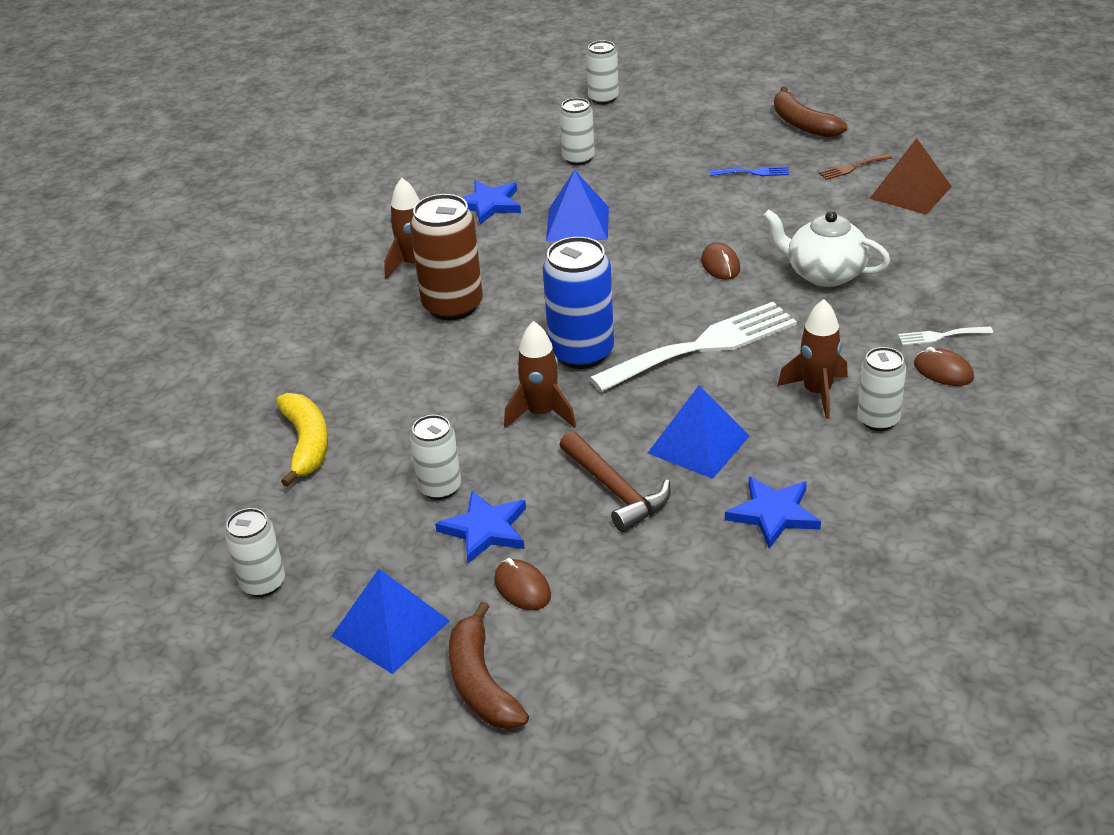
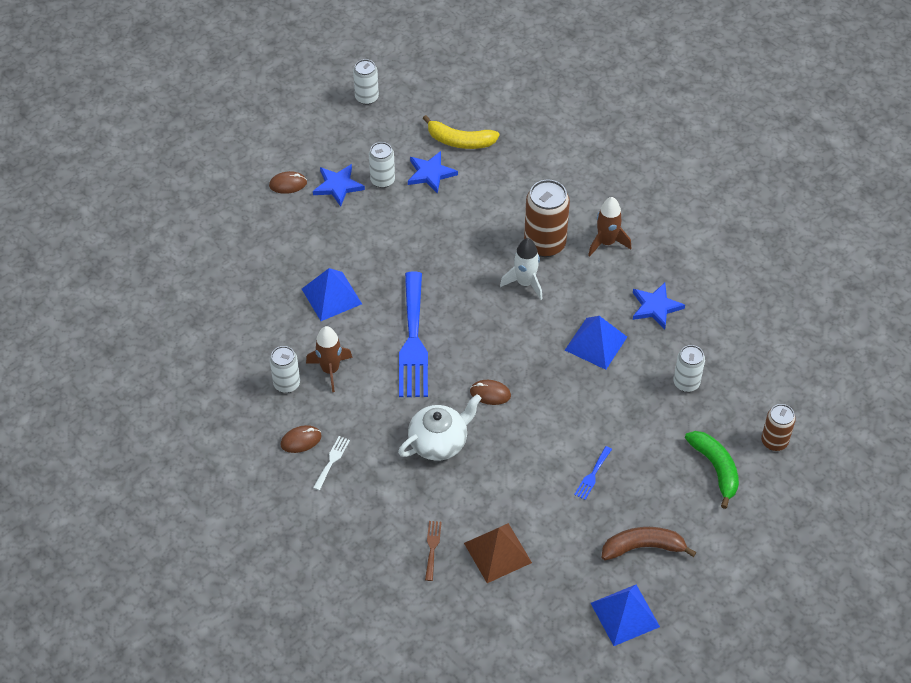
camera: 115 degrees right, 15 degrees up
blue pyramid [332,569,450,674] -> blue pyramid moved to [591,585,660,646]
brown banana [448,602,529,729] -> none
brown rocket [504,321,576,428] -> none
blue can [543,237,614,369] -> none
brown hammer [559,431,671,532] -> none
white can [586,40,619,104] -> brown can [761,404,796,451]
white fork [589,302,797,392] -> blue fork [399,272,428,397]
blue star [725,476,821,549] -> blue star moved to [408,151,458,194]
brown fork [818,154,892,180] -> brown fork moved to [425,521,442,581]
none -> white rocket [500,238,542,300]
none -> green banana [685,431,739,509]

